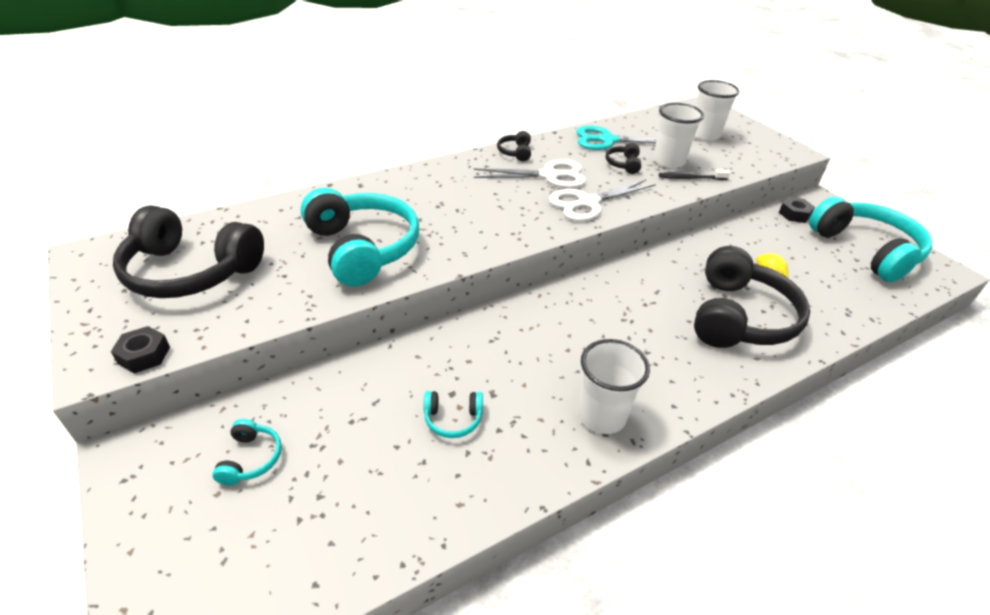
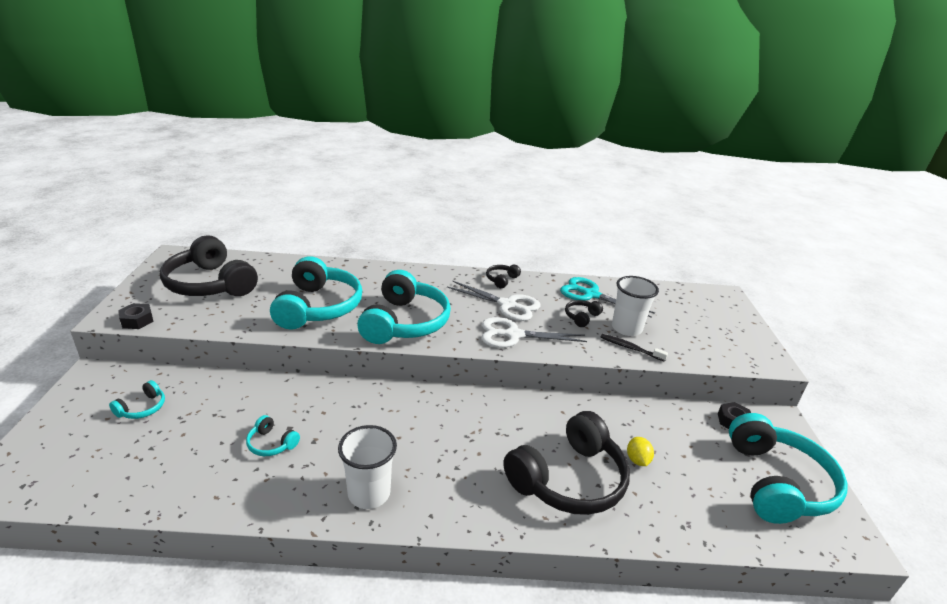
camera: 30 degrees right, 10 degrees down
white cup [694,80,740,141] -> none
none -> turquoise headphones [357,270,451,344]

